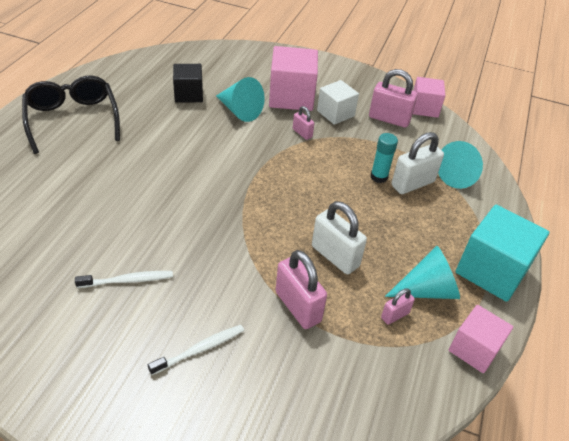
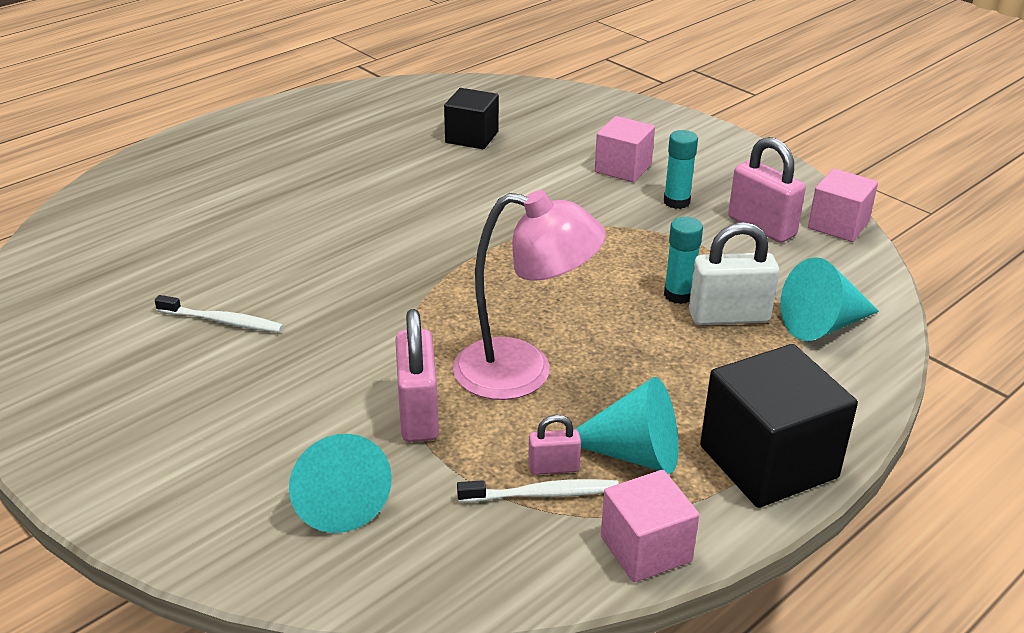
camera: 30 degrees right, 10 degrees down
black glasses [22,76,120,154] -> none
white toothbrush [148,325,244,375] -> white toothbrush moved to [457,479,619,503]
turquoise cone [216,77,265,122] -> turquoise cone moved to [289,434,392,533]
pink cube [269,46,318,111] -> pink cube [595,116,655,182], size x0.62
pink padlock [293,106,314,140] -> none
white padlock [312,201,367,274] -> pink lamp [453,190,606,400]
white cube [317,80,359,125] -> turquoise glue stick [664,130,698,209]
turquoise cube [456,205,549,302] -> black cube [700,344,858,508]

